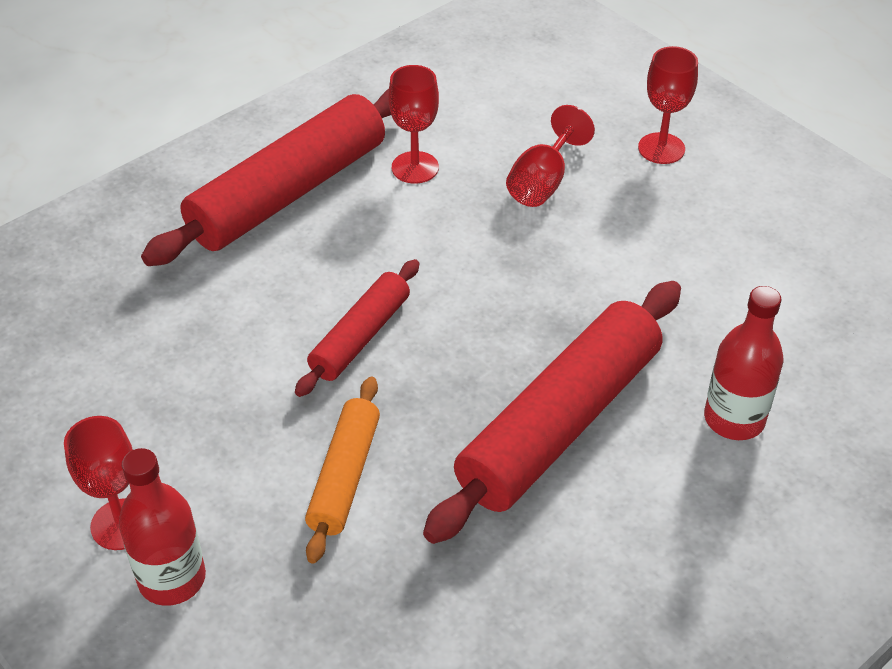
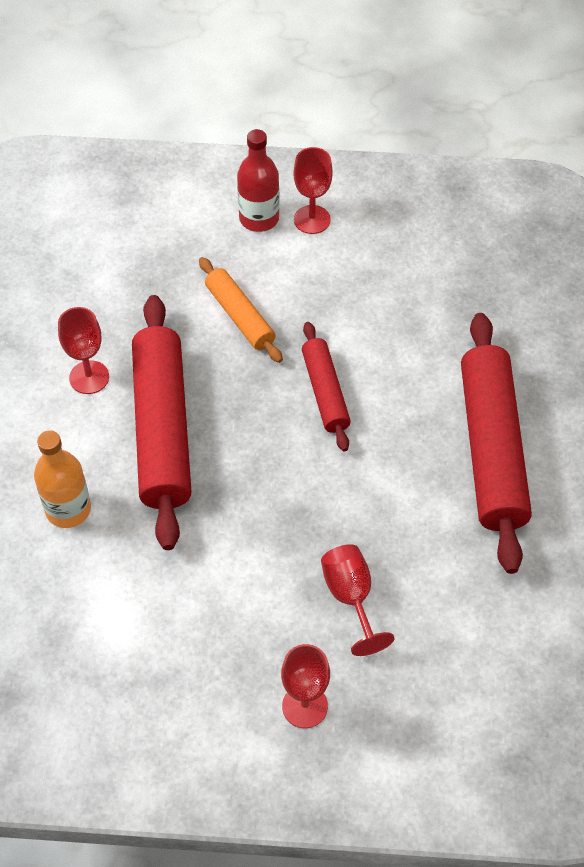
camera: 135 degrees right, 10 degrees up
red goblet [388,65,439,184] -> red goblet moved to [58,307,109,394]
red bottle [704,286,784,440] -> orange bottle [34,430,91,528]

